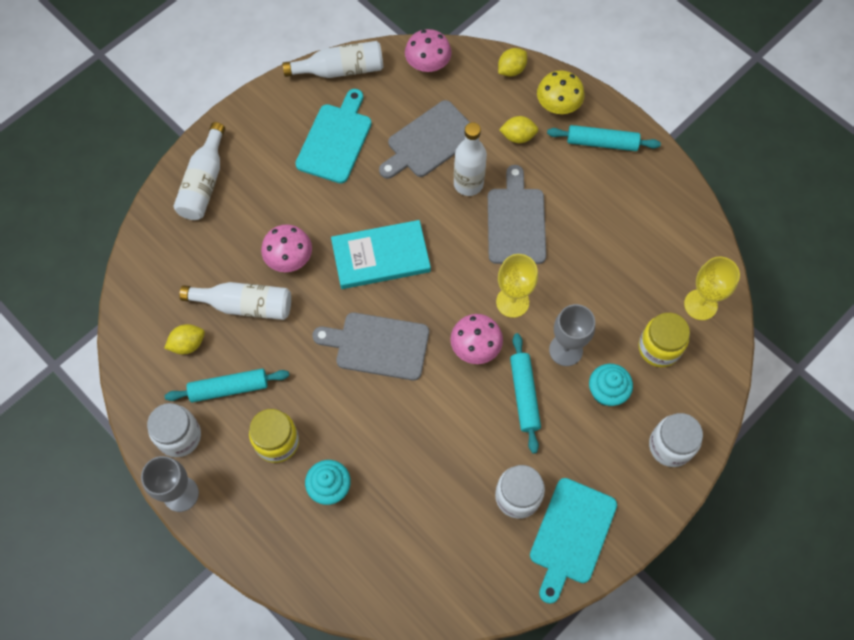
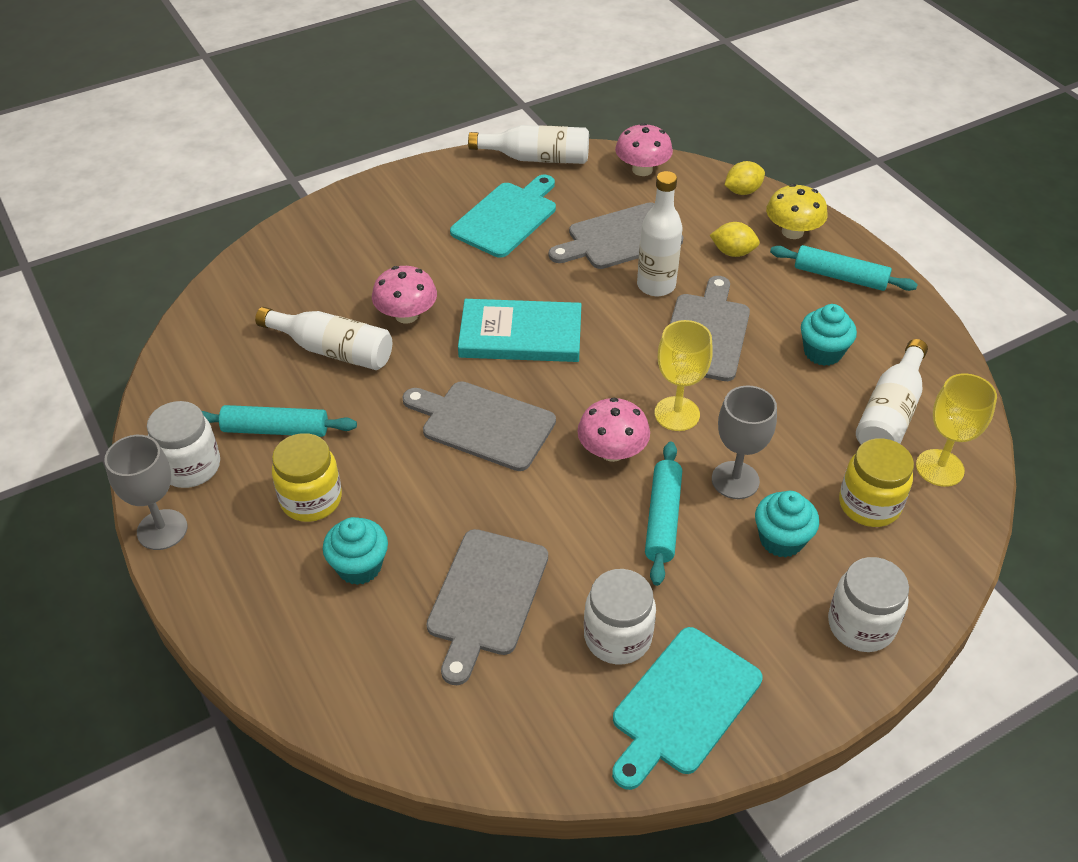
camera: 15 degrees right, 20 degrees down
yellow lemon [164,324,205,354] -> none
white bottle [173,122,225,220] -> white bottle moved to [856,339,928,445]
none -> grey cutting board [426,529,548,685]
none -> turquoise cupcake [801,304,857,366]

